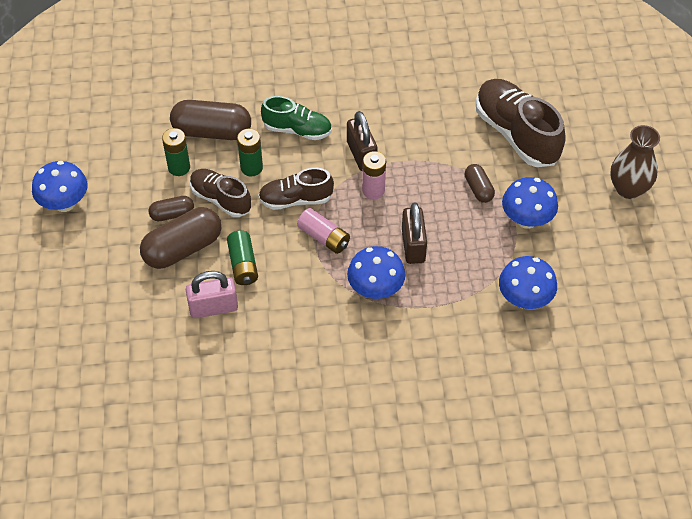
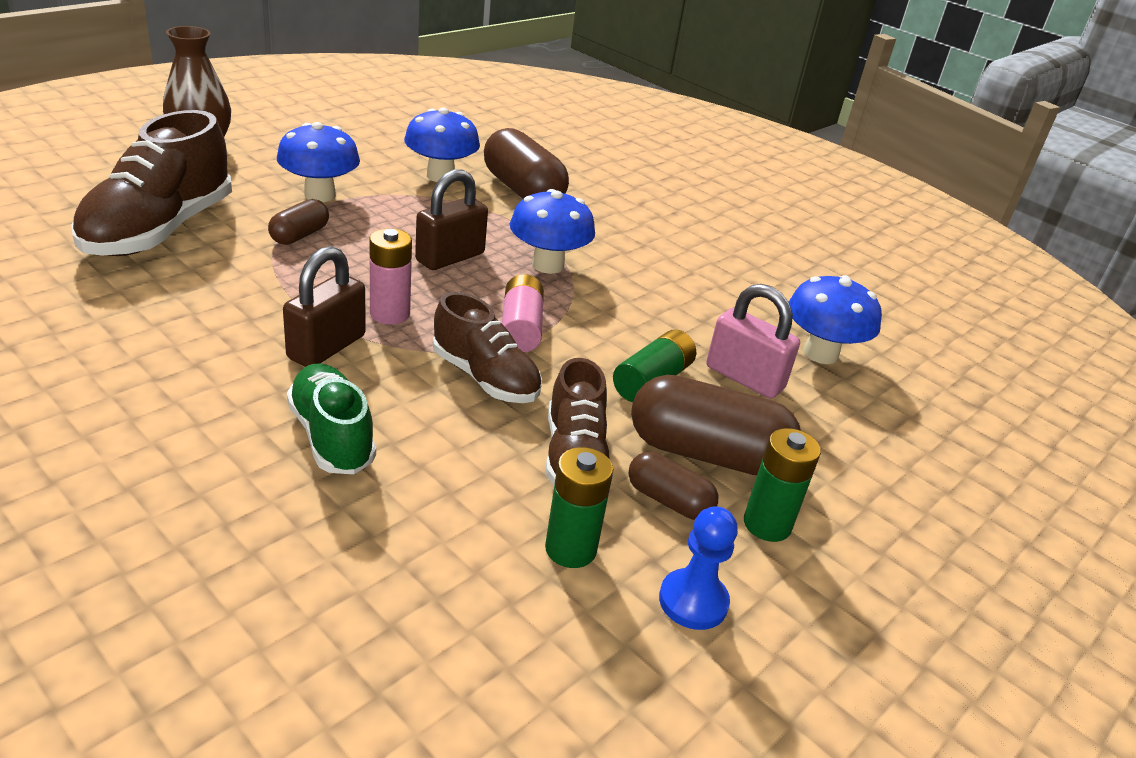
camera: 135 degrees left, 20 degrees down
blue mushroom [32,161,88,212] -> blue mushroom moved to [789,275,882,364]
brown capsule [170,100,251,140] -> brown capsule moved to [484,128,569,199]
green battery [237,128,263,176] -> green battery moved to [744,428,821,542]
none -> blue pawn [659,506,738,630]

